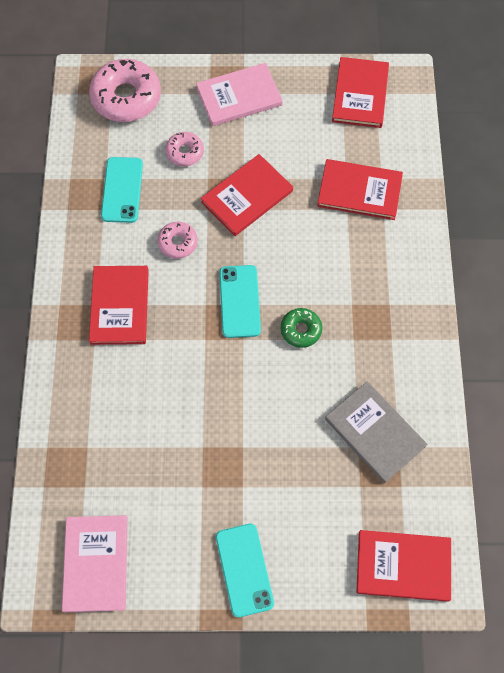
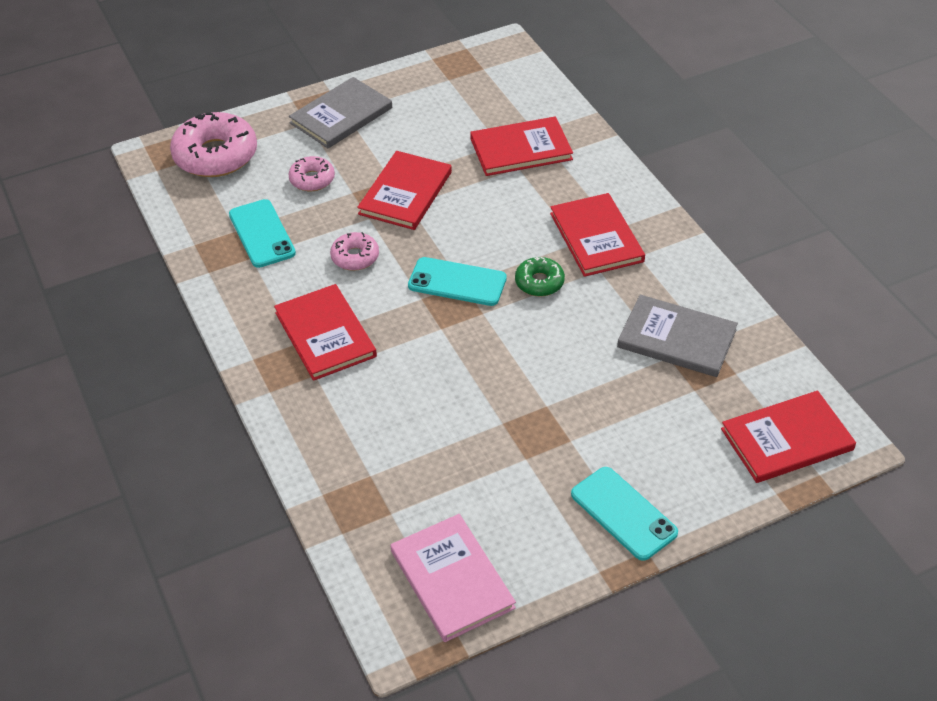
camera: 25 degrees left, 20 degrees down
pink book [196,63,283,126] -> grey book [289,77,392,148]
turquoise phone [219,265,261,338] -> turquoise phone turned 45 degrees counterclockwise [408,257,507,306]
red book [332,57,389,128] -> red book moved to [550,193,645,277]

